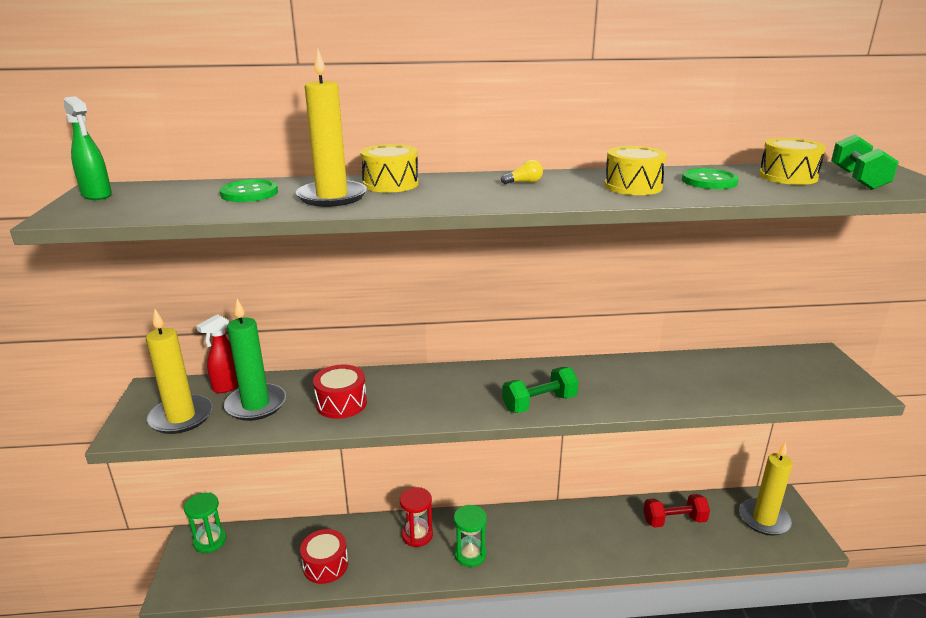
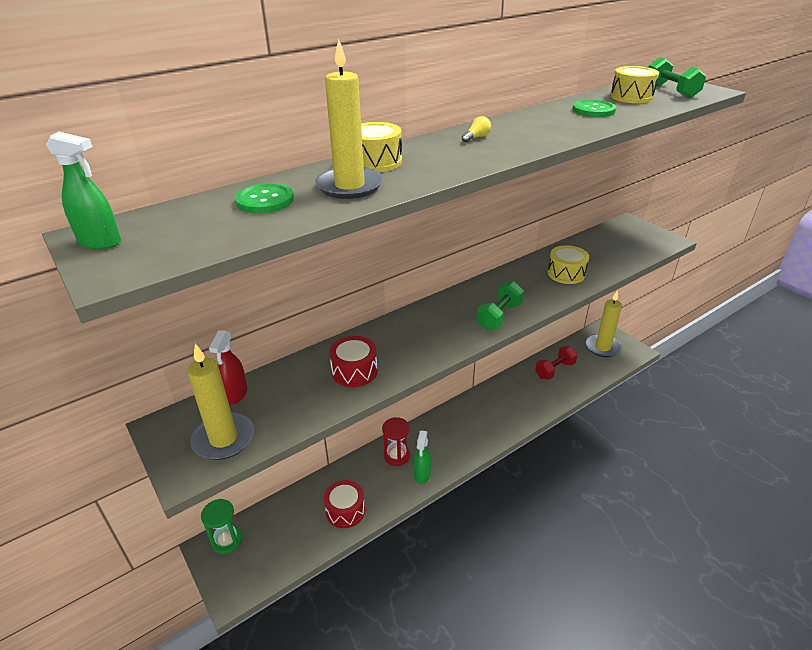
camera: 30 degrees left, 10 degrees up
green candle [224,299,286,421] -> none
green hourglass [454,505,487,567] -> none
yellow drum [604,146,667,195] -> yellow drum moved to [548,245,589,284]
none -> green spray bottle [413,430,431,484]

